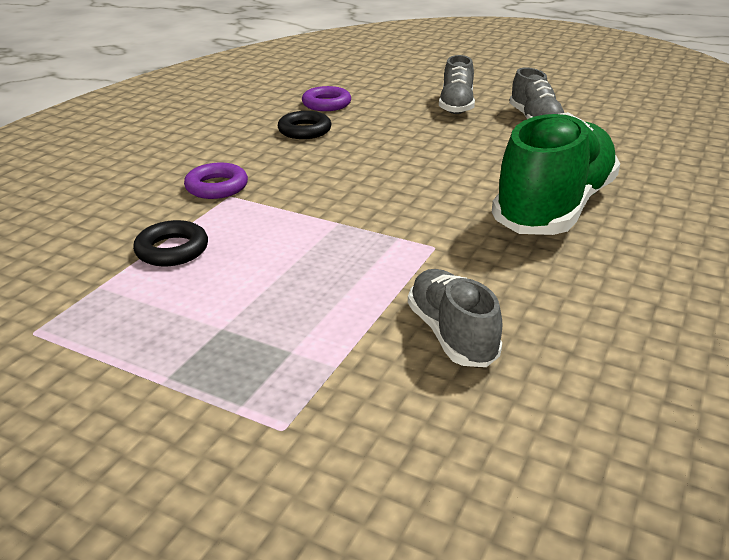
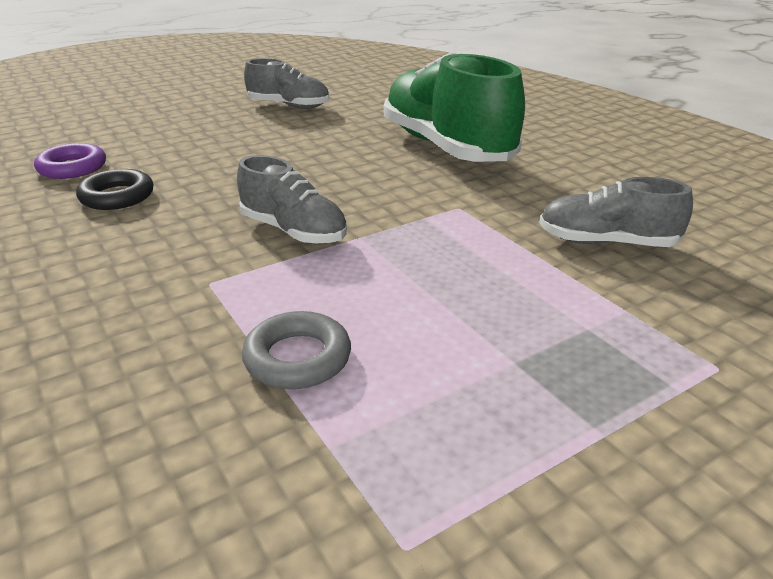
camera: 60 degrees left, 0 degrees up
black ring [133,220,208,266] -> grey ring [242,311,351,389]
purple ring [184,163,248,199] -> none
grey shoe [439,55,475,114] -> grey shoe moved to [237,155,347,244]

